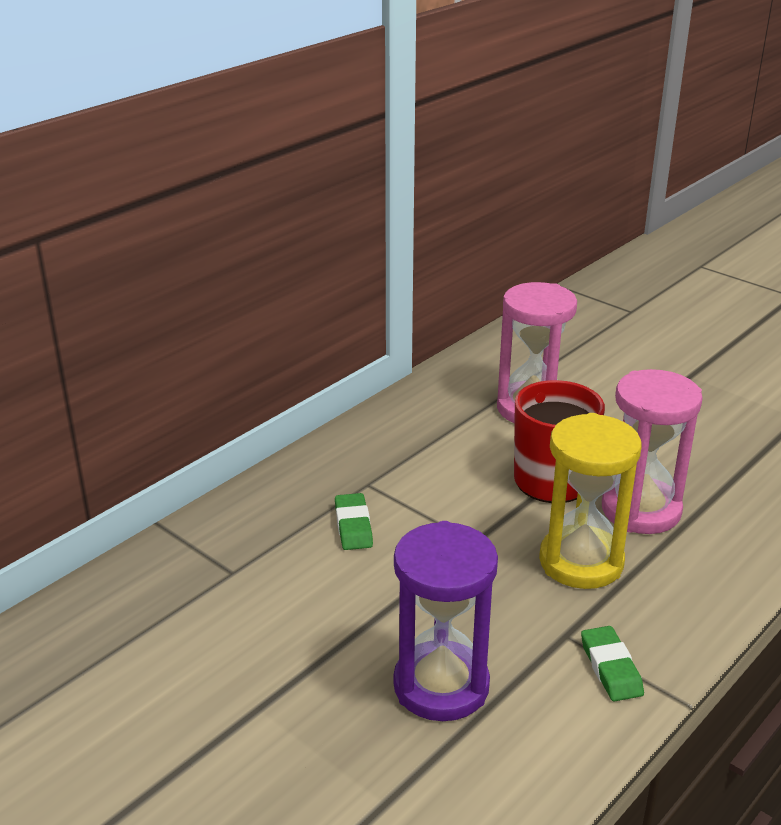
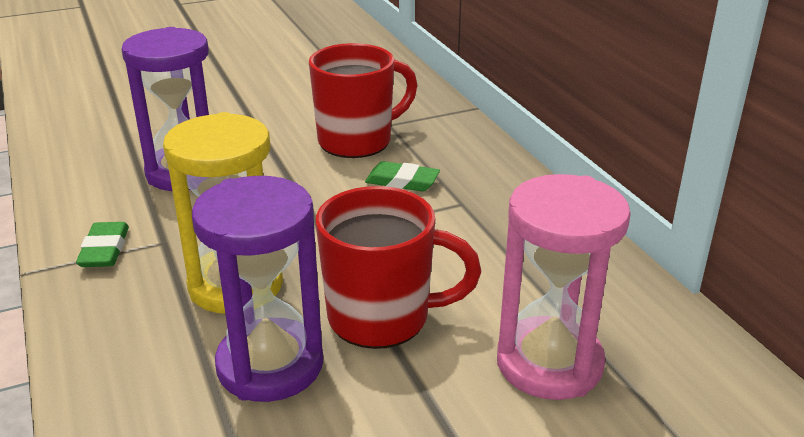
camera: 115 degrees right, 0 degrees up
green eraser [581,626,644,702] -> green eraser turned 75 degrees clockwise [76,222,129,267]
pink hourglass [602,369,703,534] -> purple hourglass [192,176,323,402]
none -> red mug [309,43,417,158]

